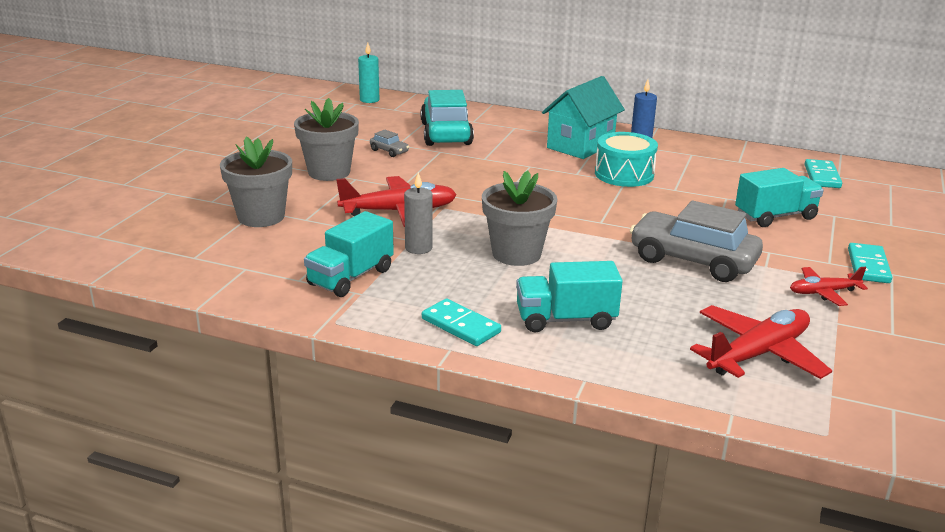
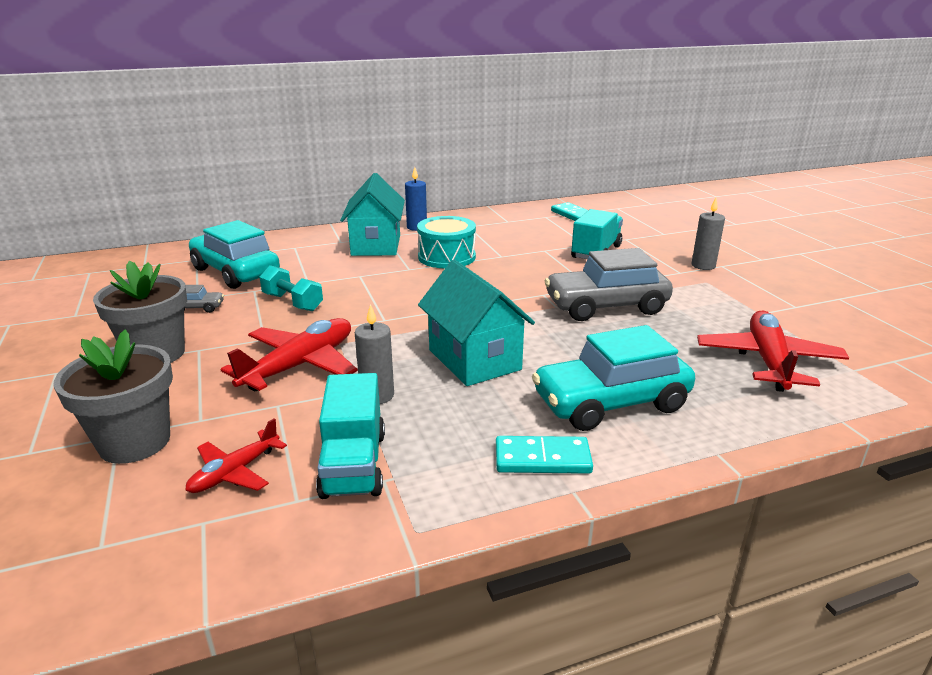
camera: 40 degrees left, 0 degrees up
turquoise candle [358,42,379,103] -> none
grey flower pot [482,171,557,266] -> turquoise house [418,260,535,386]
turquoise truck [516,261,623,332] -> turquoise car [532,325,695,431]
red plane [790,267,868,306] -> red plane moved to [185,418,287,493]
turquoise domino [848,243,892,283] -> grey candle [691,198,725,270]
none -> turquoise dumbbell [259,265,323,311]

